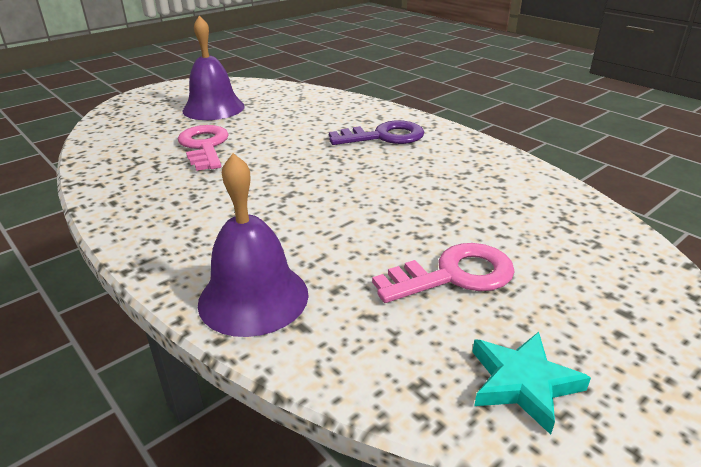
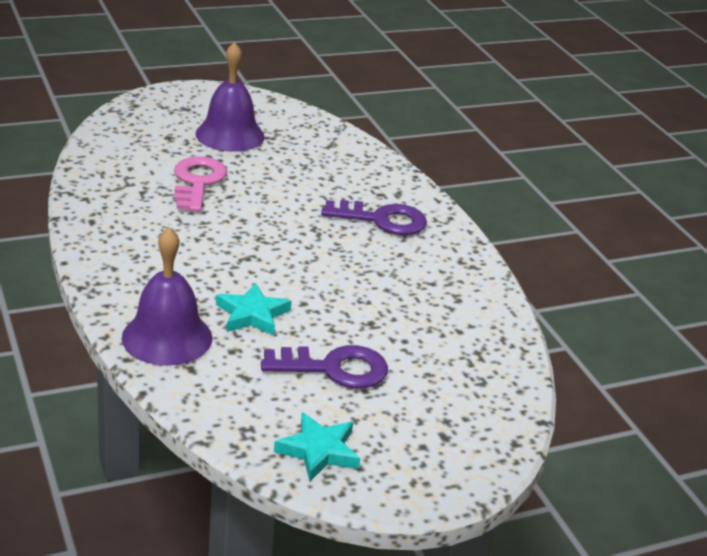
camera: 15 degrees right, 0 degrees up
pink key [372,243,515,303] -> purple key [261,345,388,388]
none -> turquoise star [216,283,291,336]

